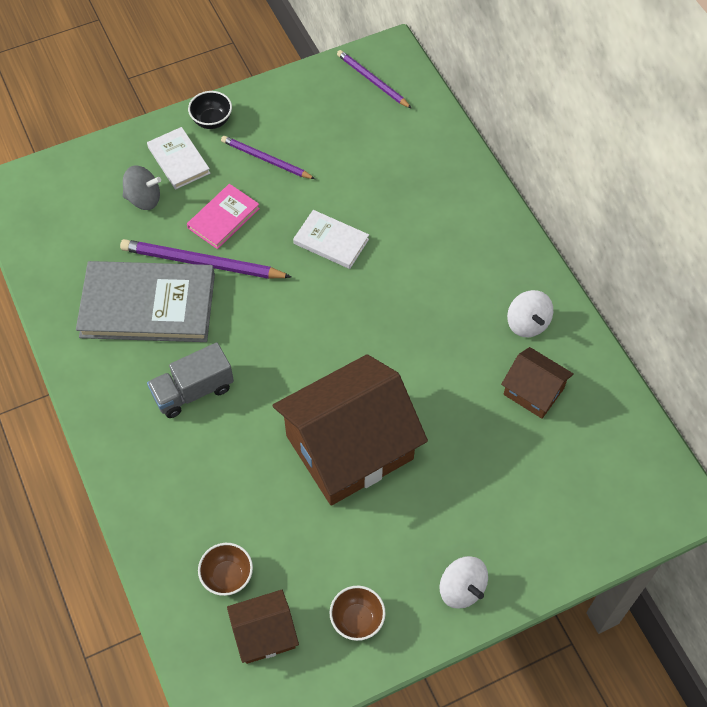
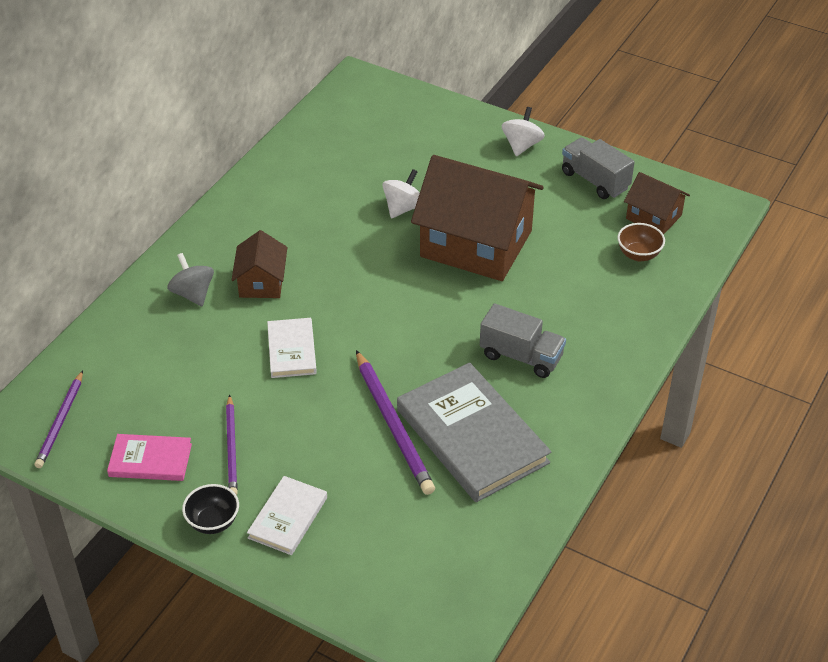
camera: 125 degrees left, 15 degrees down
grey spinning top [123,165,161,210] -> grey spinning top moved to [167,253,214,306]
pink book [187,184,260,249] -> pink book moved to [107,434,192,481]
brown bowl [330,586,386,641] -> grey truck [562,137,635,199]
brown house [501,347,574,419] -> brown house moved to [232,230,287,298]
white spinning top [507,290,553,337] -> white spinning top moved to [382,169,420,218]

